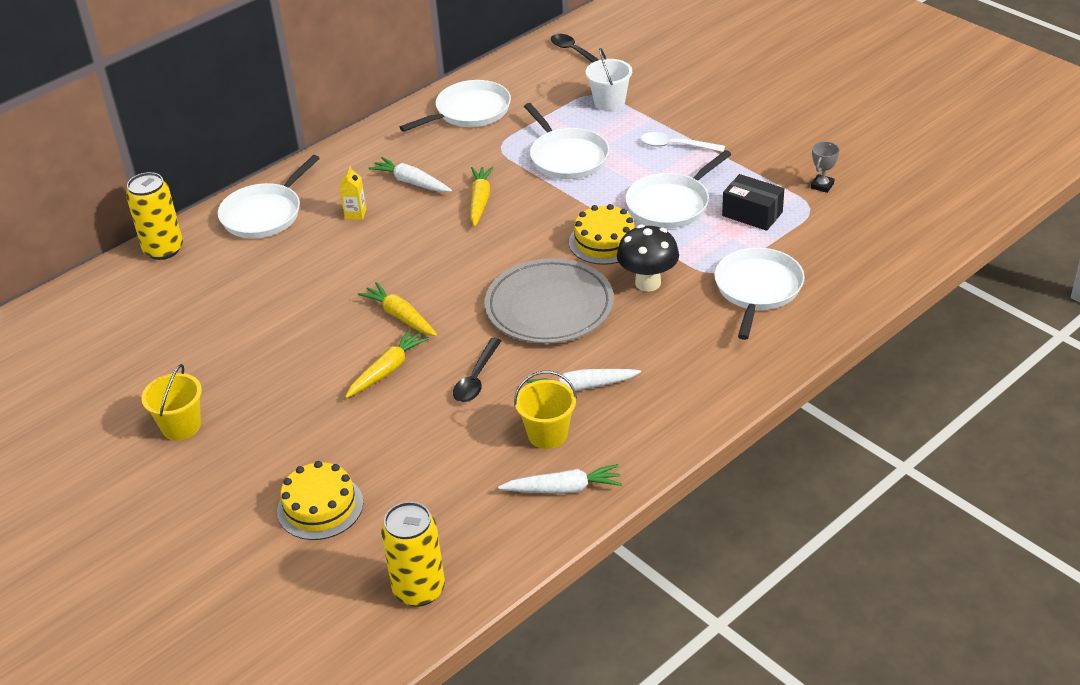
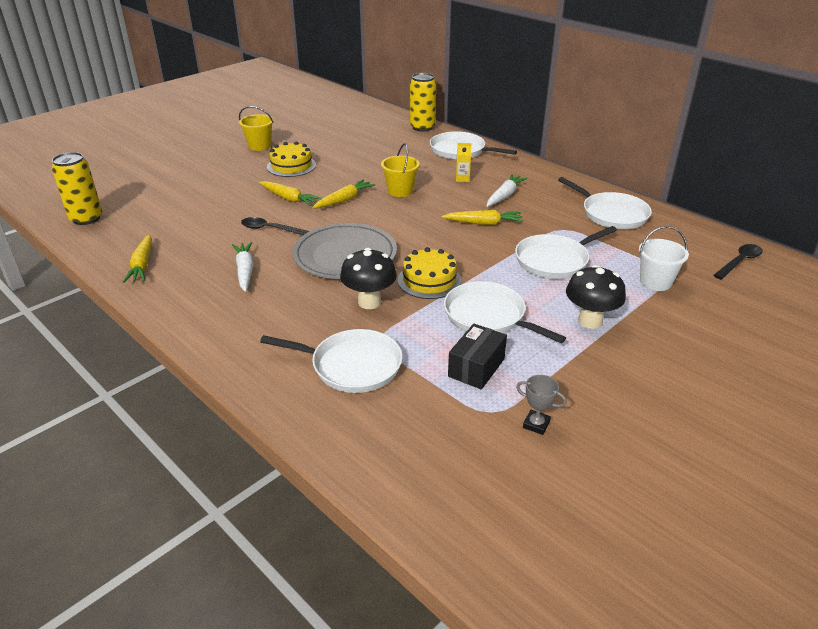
camera: 85 degrees right, 5 degrees down
yellow cake [277,461,363,540] -> yellow cake moved to [267,141,316,177]
white carrot [498,464,622,494] -> yellow carrot [123,234,152,283]
yellow bucket [514,371,577,449] -> yellow bucket moved to [381,143,420,197]
white spoon [641,132,725,152] -> black mushroom [566,265,626,329]

